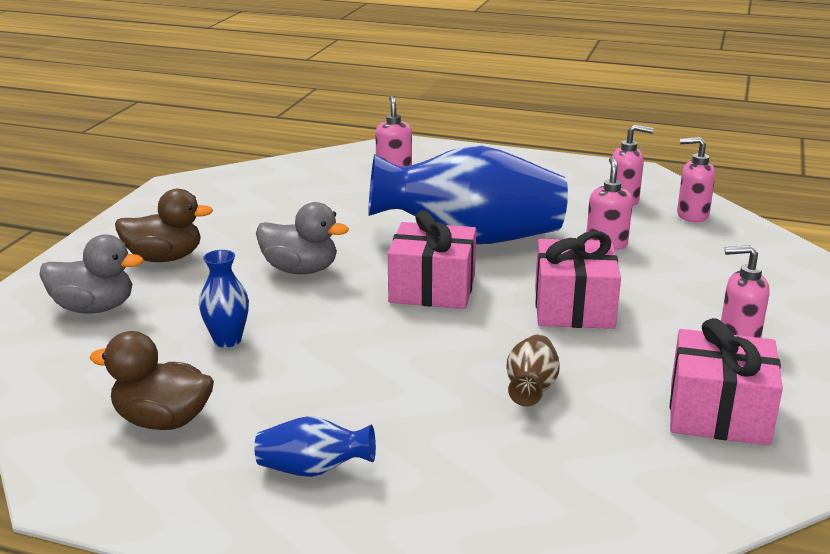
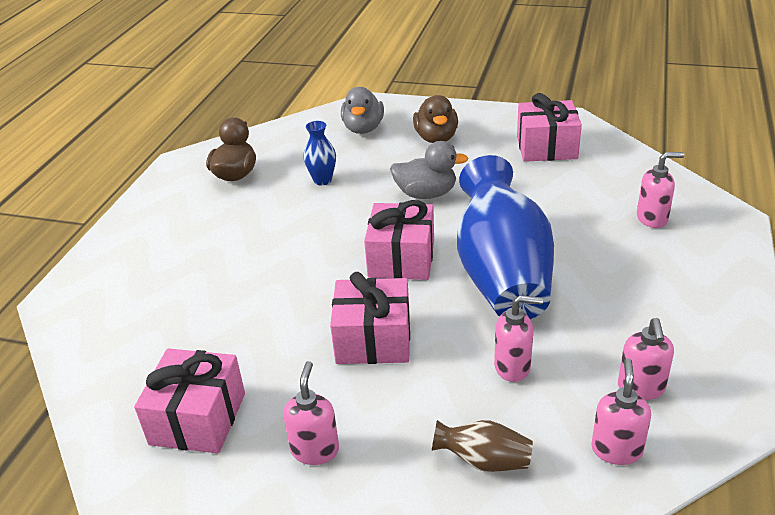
camera: 90 degrees right, 10 degrees up
blue vase [254,416,376,477] -> none
grey duck [256,202,349,274] -> grey duck turned 105 degrees counterclockwise [390,141,469,199]
brown vase [507,334,560,406] -> brown vase moved to [432,420,533,472]
none -> pink gift [517,93,582,162]

